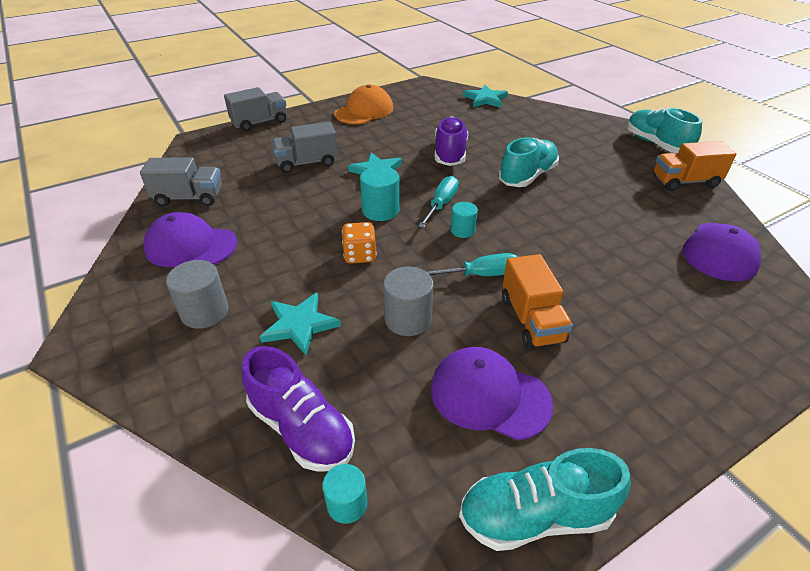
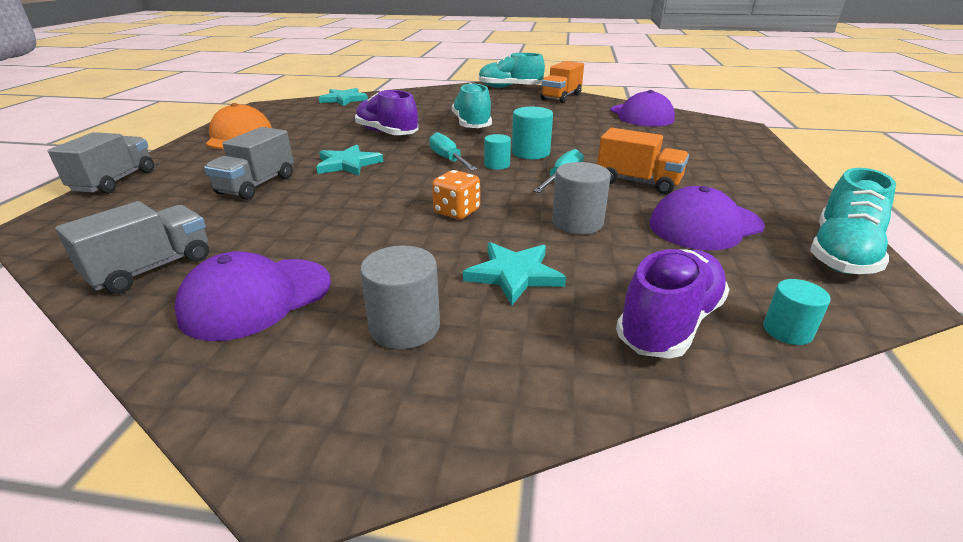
camera: 50 degrees left, 10 degrees down
purple shoe [242,346,355,472] -> purple shoe turned 45 degrees counterclockwise [616,249,730,359]
turquoise cylinder [360,166,399,221] -> turquoise cylinder moved to [512,107,553,159]

